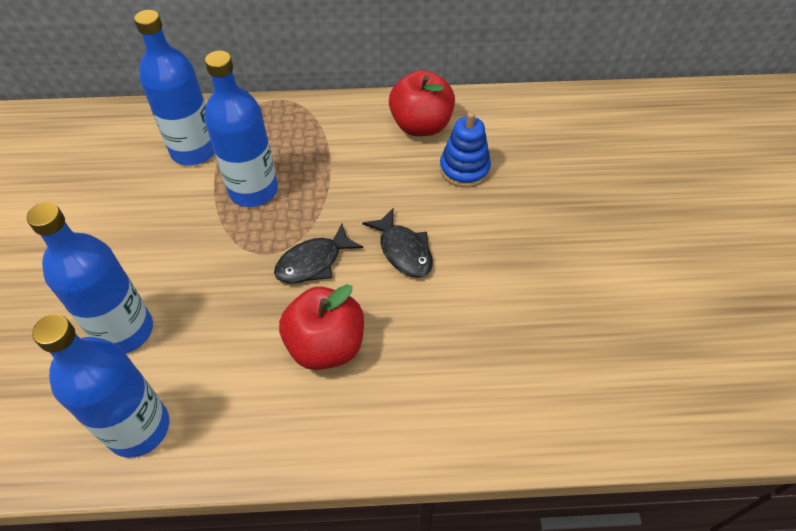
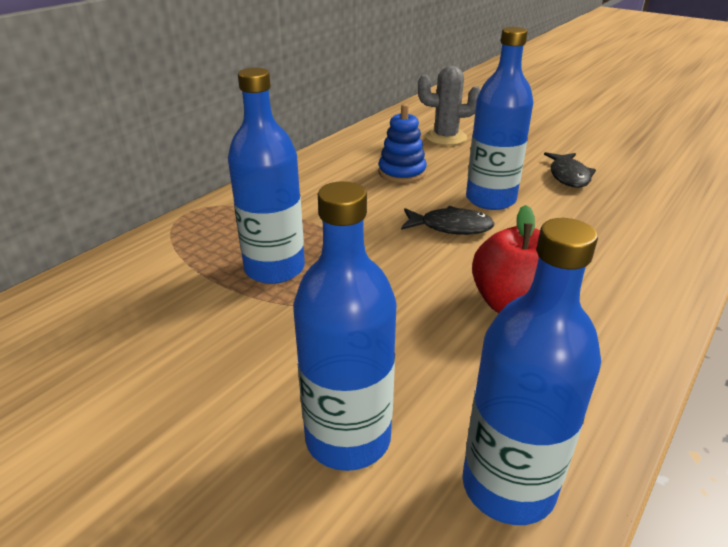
camera: 50 degrees left, 20 degrees down
blue bottle [134,10,215,165] -> blue bottle moved to [466,27,533,210]
black fish [274,223,363,284] -> black fish moved to [544,152,596,188]
red apple [389,70,455,136] -> none
none -> grey cactus [418,66,481,145]

